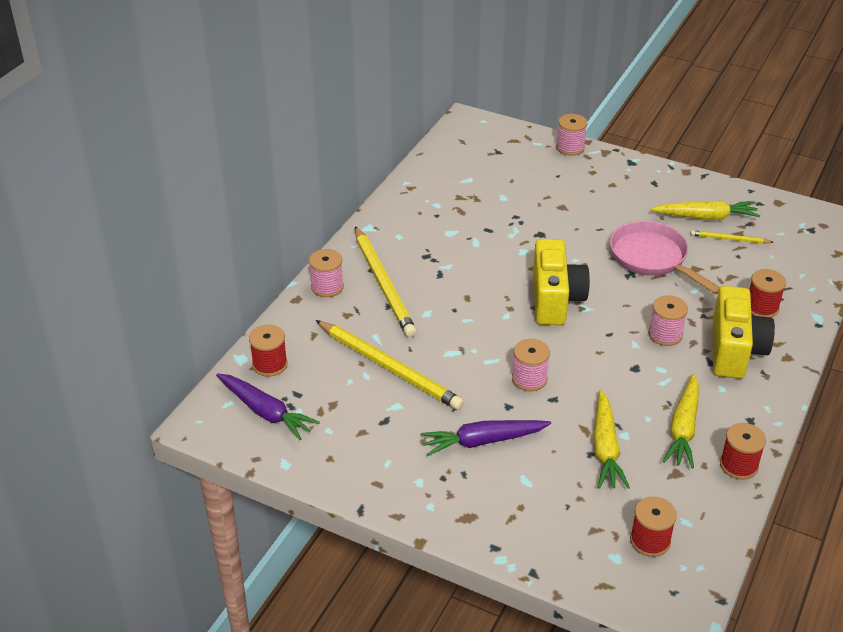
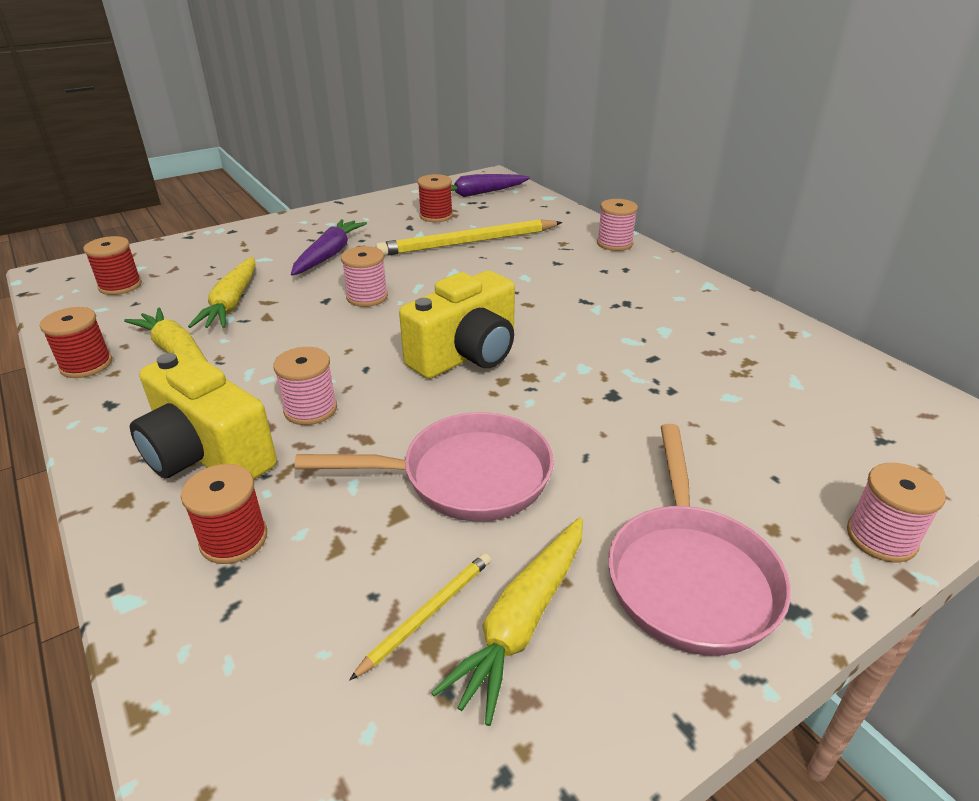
camera: 120 degrees right, 5 degrees down
red spool [249,325,288,377] -> red spool moved to [418,174,453,222]
yellow pencil [355,226,417,337] -> none
yellow camera [533,239,590,325] -> yellow camera turned 75 degrees counterclockwise [399,270,515,379]
yellow carrot [593,390,630,489] -> yellow carrot turned 120 degrees counterclockwise [188,257,256,328]
none -> pink pan [608,424,791,656]

